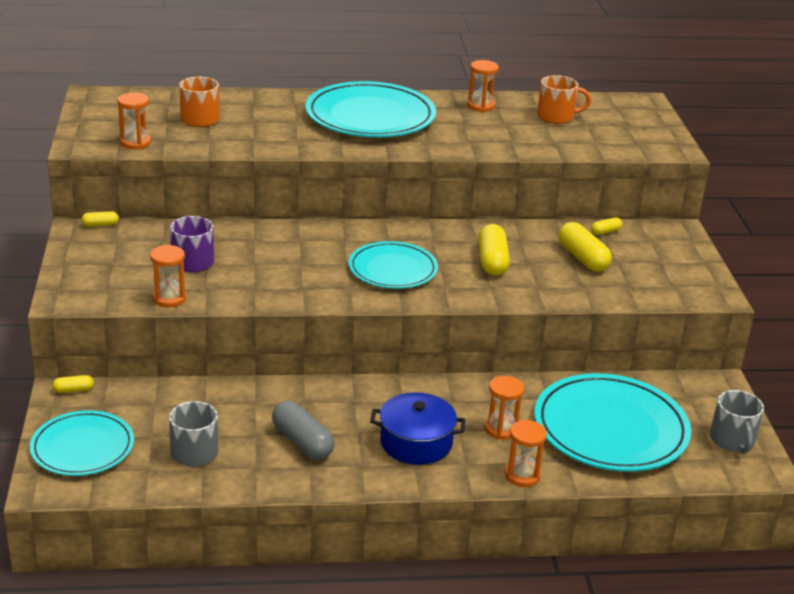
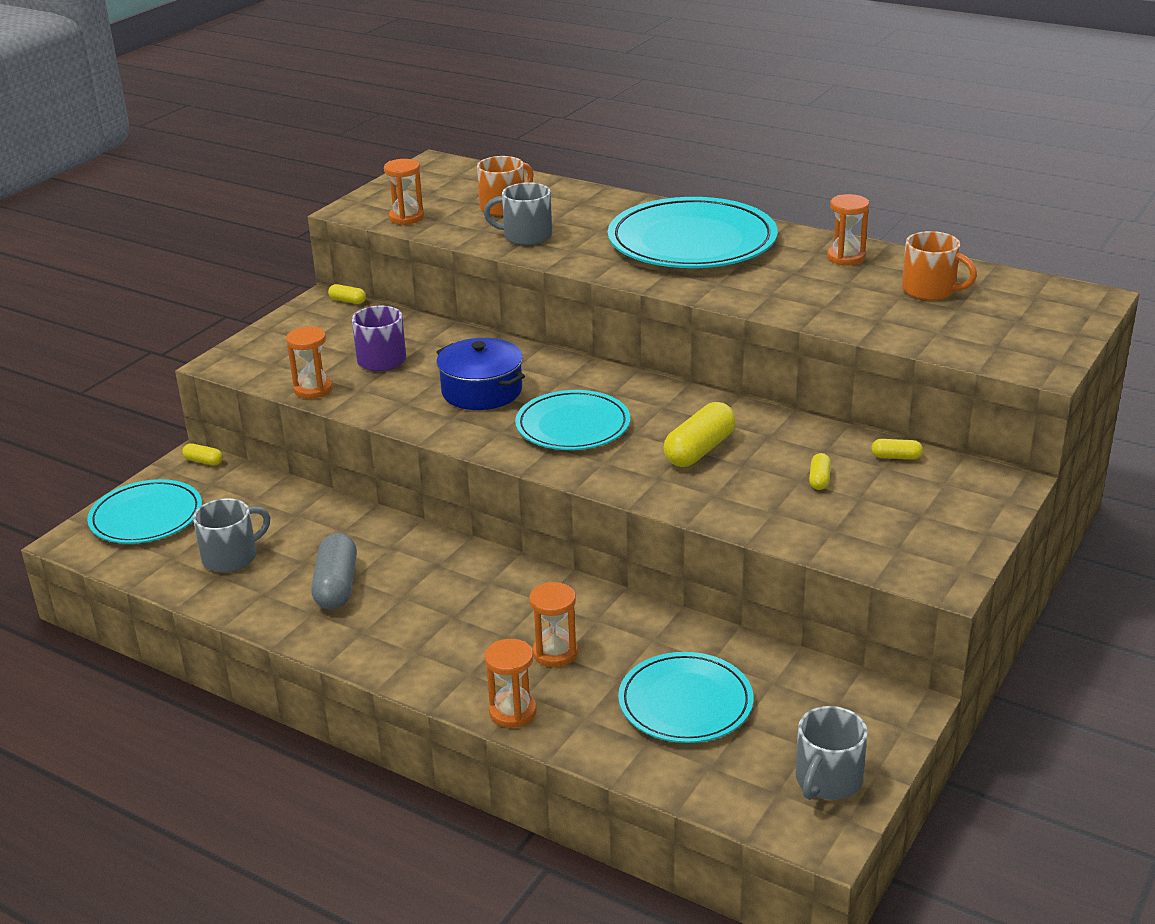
camera: 40 degrees right, 0 degrees up
blue pot [370,392,466,465] -> blue pot moved to [436,338,525,410]
turquoise plate [535,373,691,472] -> turquoise plate [618,652,754,743], size x0.62
yellow capsule [558,222,612,271] -> yellow capsule [809,453,831,490], size x0.50
none -> grey mug [484,182,552,245]

